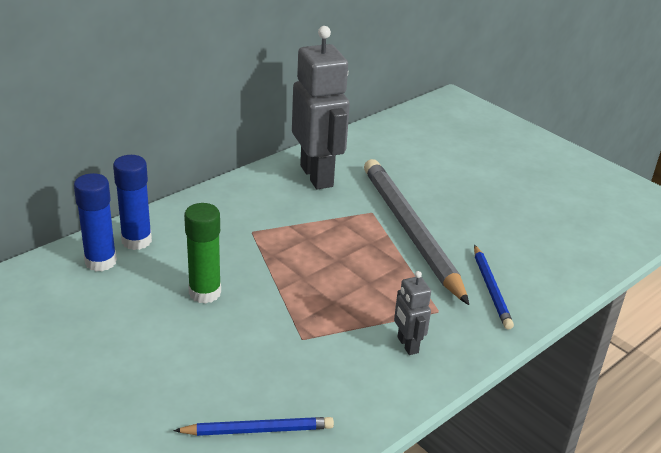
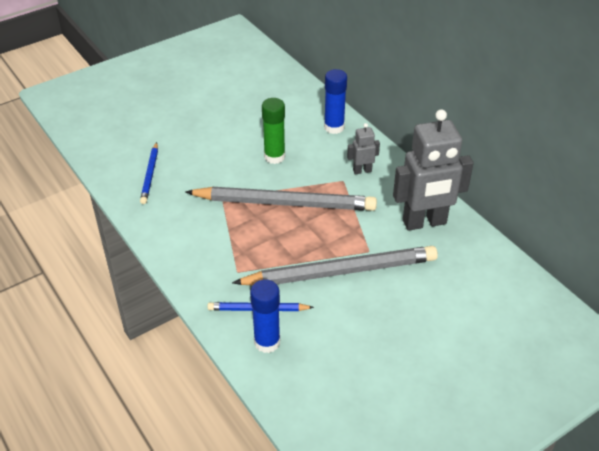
camera: 100 degrees right, 10 degrees up
blue glue stick [74,173,117,271] -> blue glue stick moved to [250,280,280,353]
grey robot [394,271,431,355] -> grey robot moved to [347,123,380,175]
none -> grey pencil [185,187,377,211]

